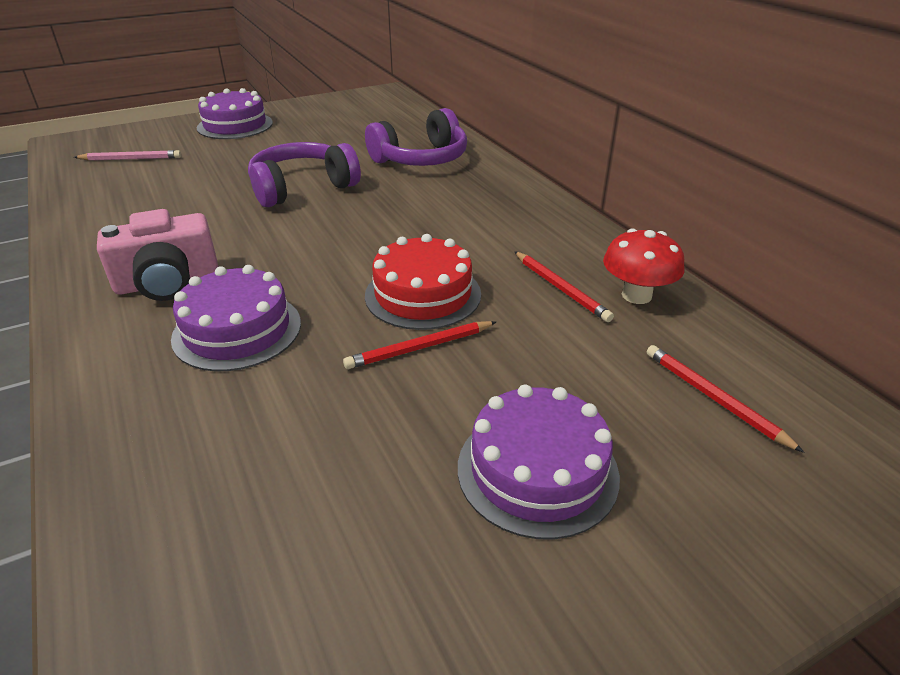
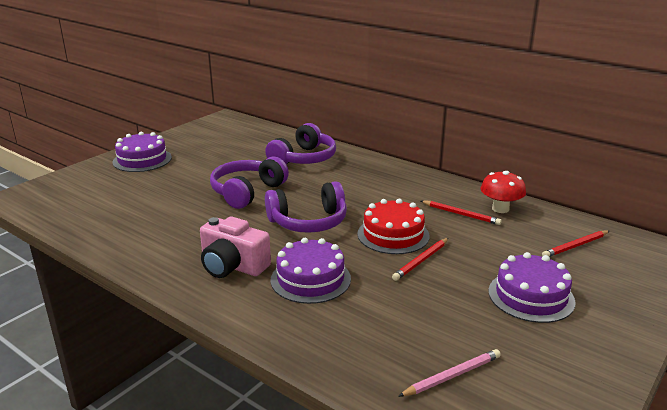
camera: 25 degrees left, 10 degrees down
pink pencil [74,150,181,161] -> pink pencil moved to [398,349,501,397]
pink camera [97,209,218,301] -> pink camera turned 75 degrees clockwise [200,216,271,278]
red pencil [647,345,805,453] -> red pencil turned 60 degrees counterclockwise [542,230,609,257]
none -> purple headphones [265,181,347,233]

